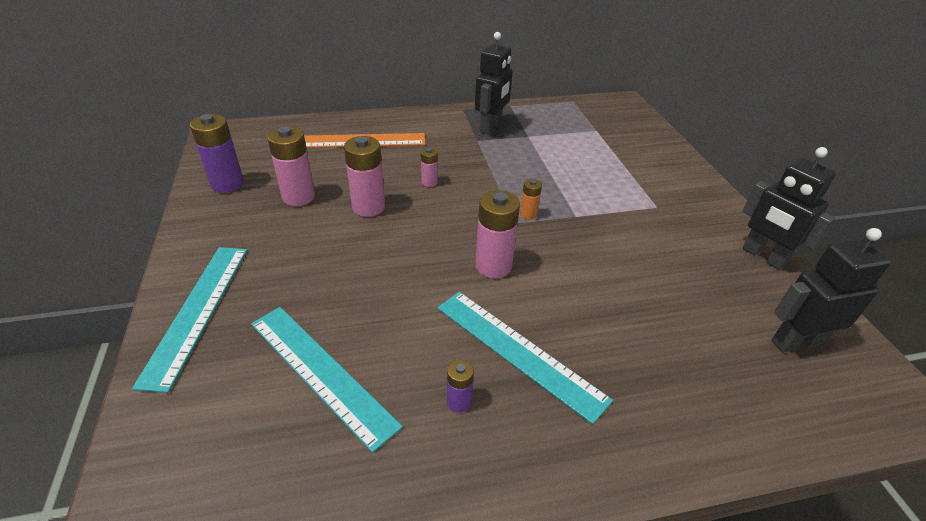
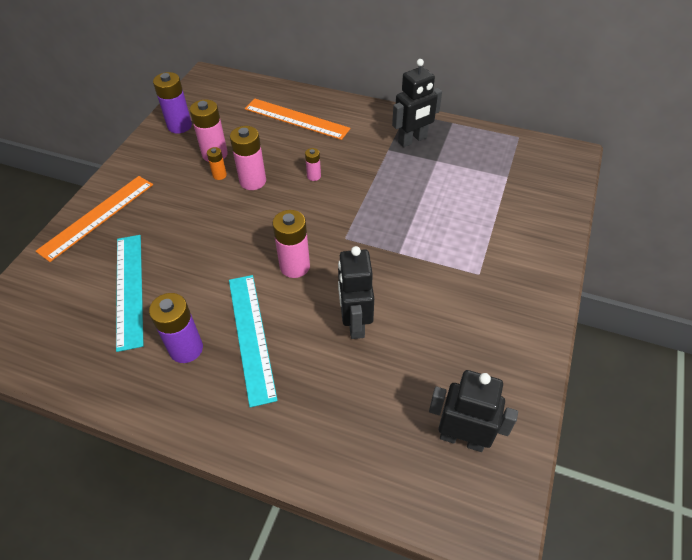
camera: 35 degrees right, 10 degrees up
turquoise ruler [132,247,247,393] -> orange ruler [36,176,153,262]
purple battery [447,360,474,413] -> purple battery [149,293,203,363], size x1.90
orange battery [520,179,542,220] -> orange battery moved to [207,147,227,180]
black robot [742,147,836,270] -> black robot moved to [338,246,374,339]

